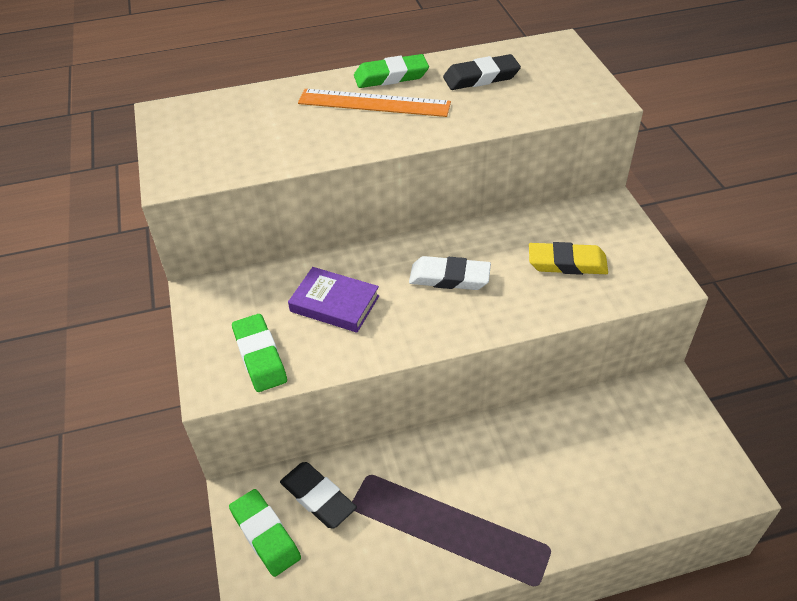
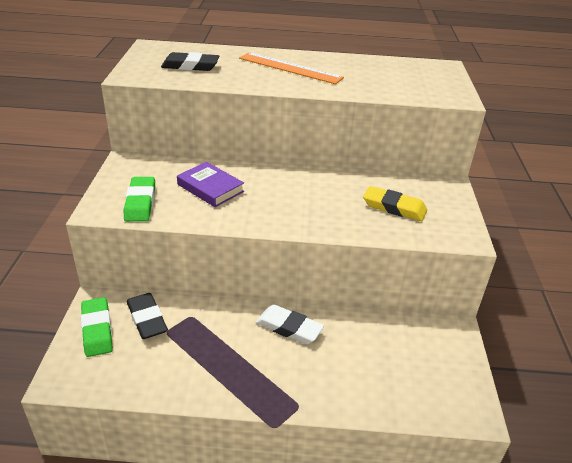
camera: 15 degrees right, 10 degrees down
green eraser [354,54,429,88] -> none
white eraser [409,256,491,290] -> white eraser moved to [256,305,324,344]
black eraser [443,54,521,90] -> black eraser moved to [161,52,219,71]

